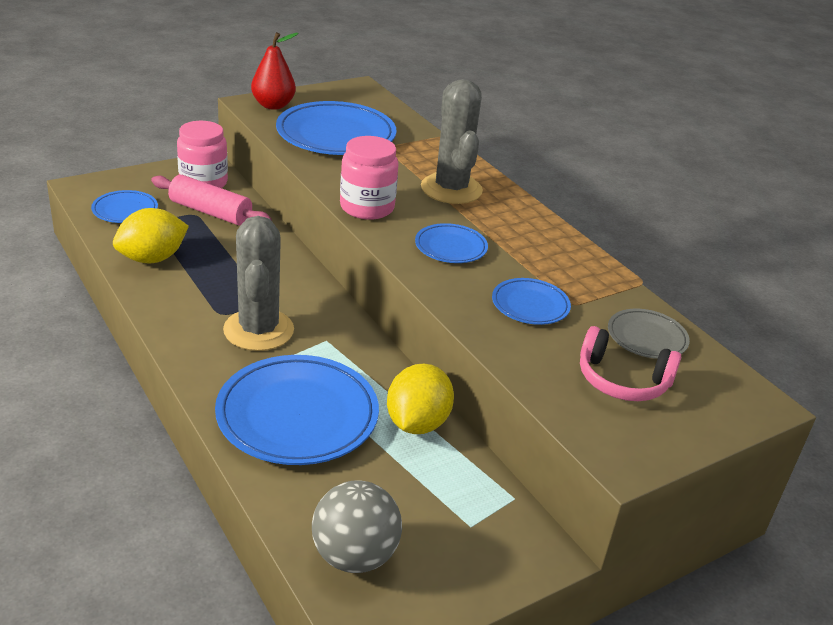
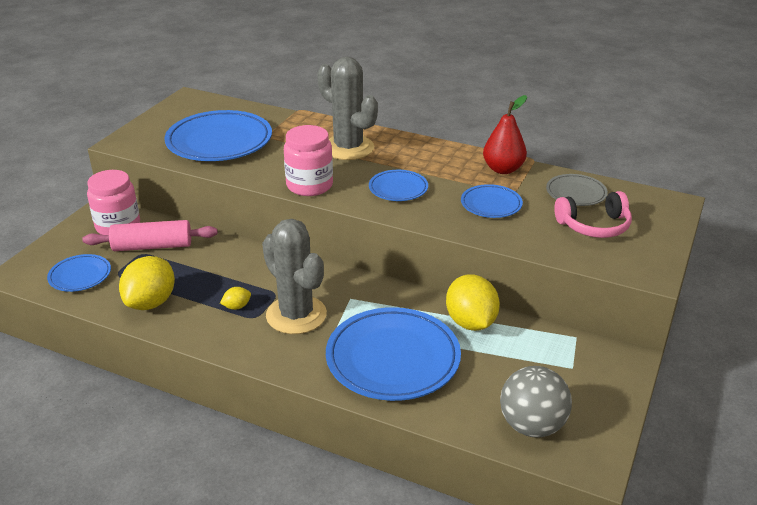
camera: 30 degrees left, 0 degrees up
red pear [251,32,299,110] -> red pear moved to [483,95,527,174]
none -> yellow lemon [220,287,251,310]

